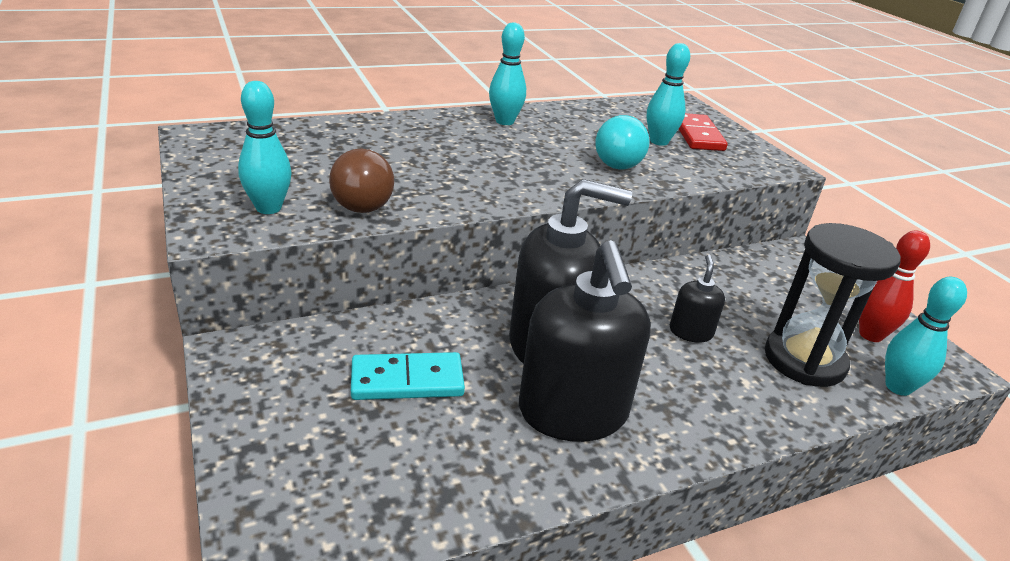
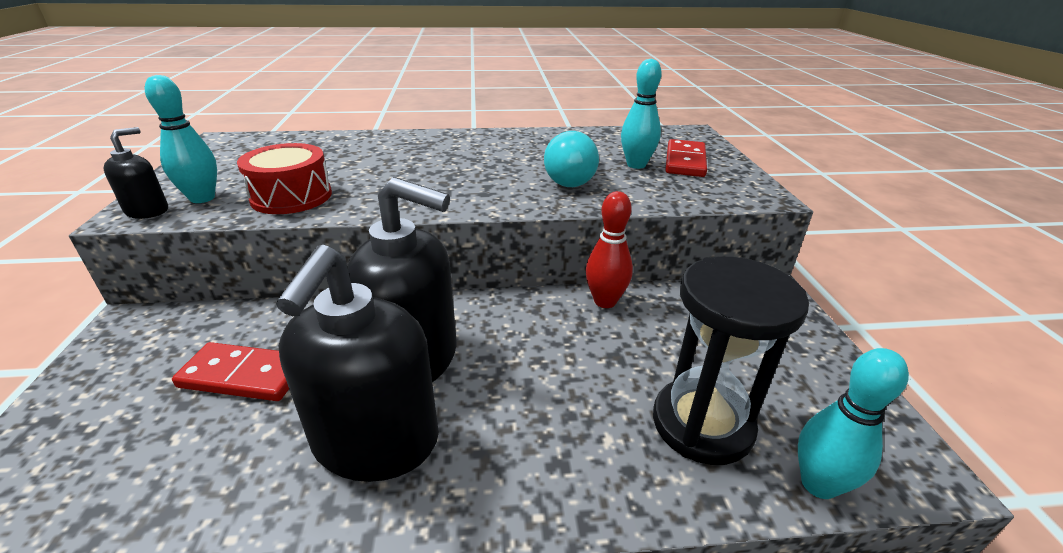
camera: 20 degrees right, 0 degrees up
brown light bulb [329,149,394,213] -> red drum [237,143,332,214]
turquoise domino [351,352,465,400] -> red domino [172,342,289,401]
turquoise bowling pin [489,22,526,125] -> none
black soap dispenser [670,255,725,343] -> black soap dispenser moved to [104,127,168,219]
red bowling pin [859,230,930,342] -> red bowling pin moved to [586,191,633,308]

